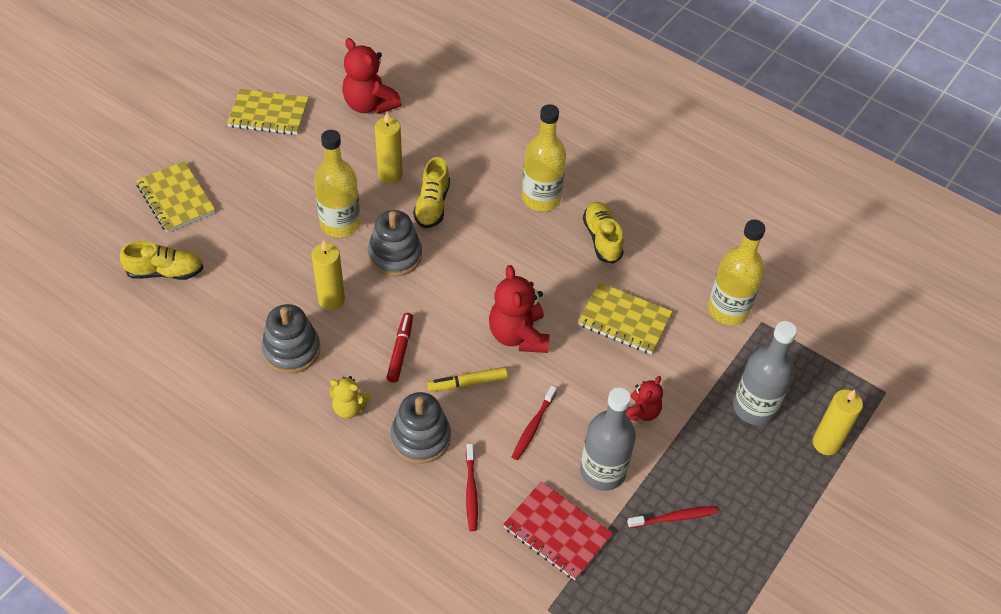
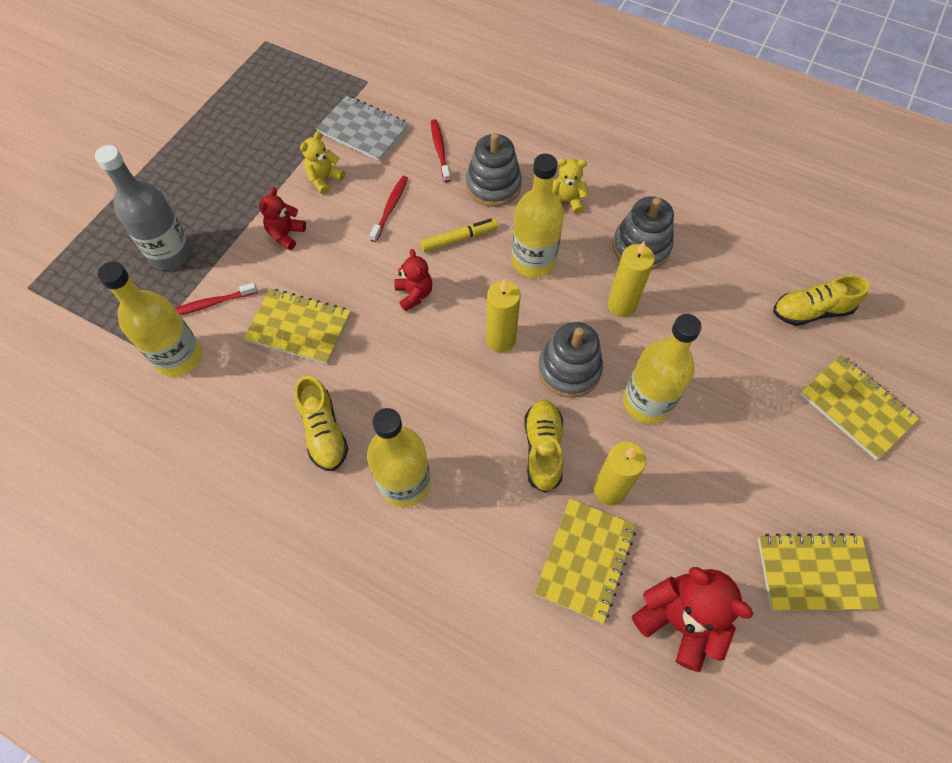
camera: 175 degrees right, 10 degrees up
red marker [386,313,413,383] -> yellow bottle [511,154,564,278]
red teddy bear [489,265,549,353] -> red teddy bear [394,249,433,311], size x0.58
red notebook [503,481,613,580] -> grey notebook [316,95,409,161]
grey bottle [580,387,636,491] -> yellow teddy bear [300,131,345,194]
red toothbrush [627,506,718,528] -> red toothbrush moved to [175,283,258,315]
yellow candle [812,389,863,455] -> yellow candle moved to [486,280,521,352]
none -> yellow notebook [534,499,636,624]

